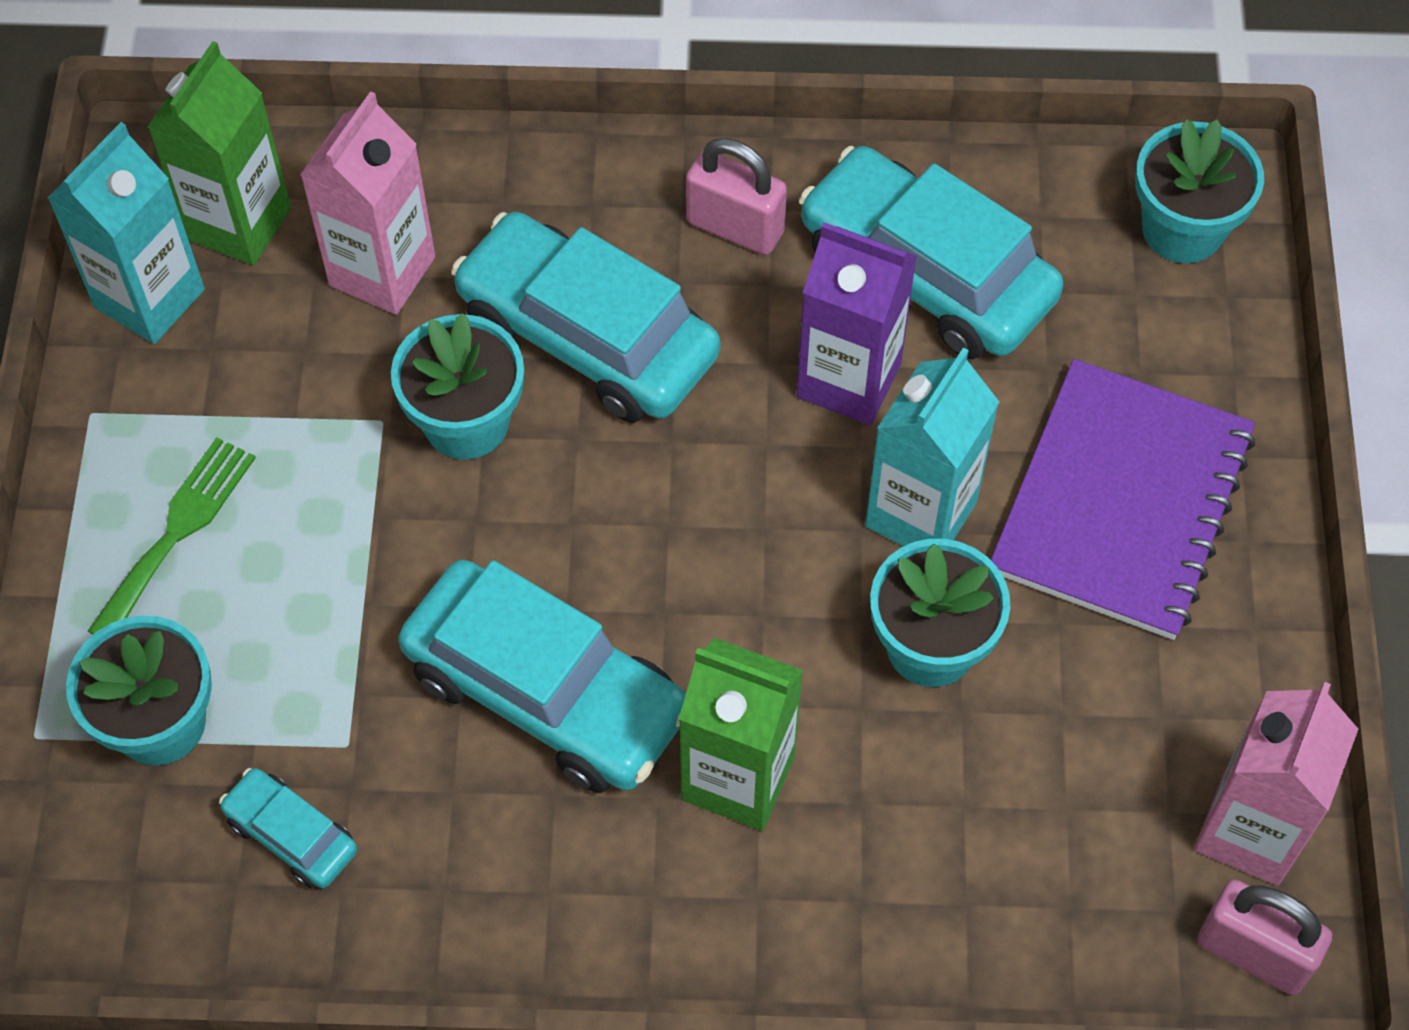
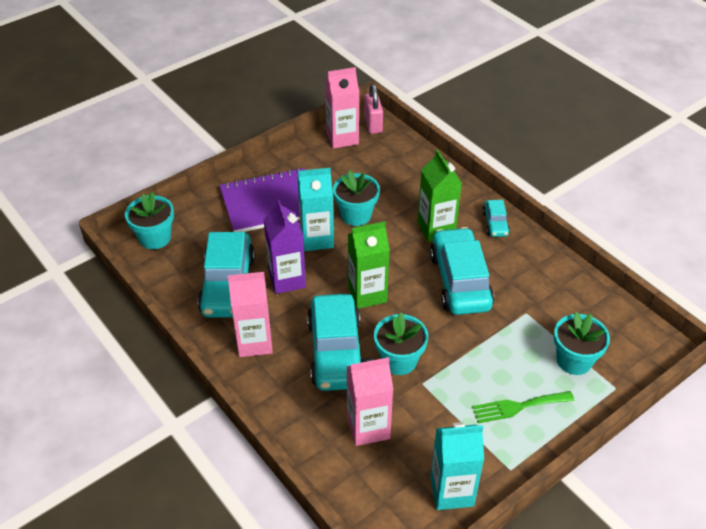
camera: 130 degrees left, 15 degrees down
green carton [148,41,291,265] -> green carton moved to [348,221,390,309]
turquoise car [219,768,357,888] -> turquoise car moved to [482,200,510,237]
pink padlock [686,138,787,255] -> pink carton [228,272,273,357]

